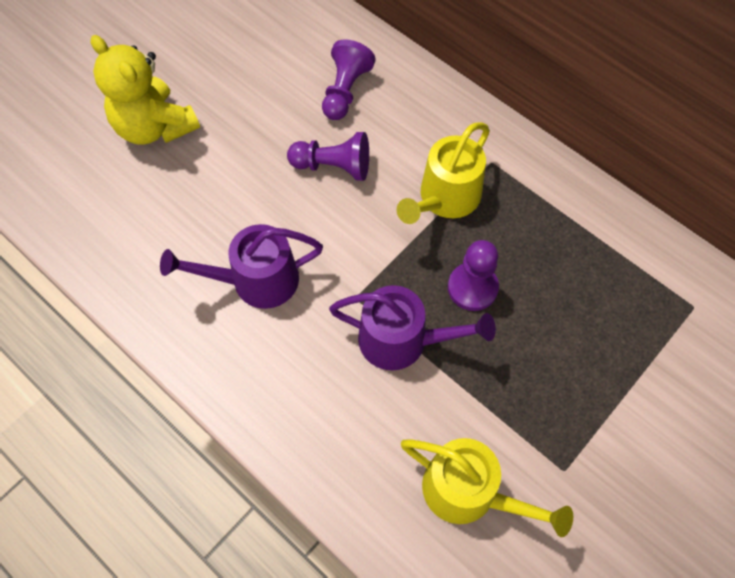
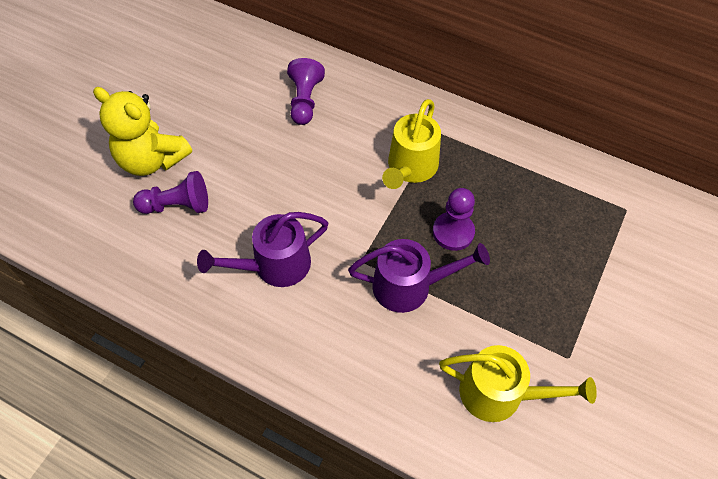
camera: 15 degrees left, 5 degrees down
purple pawn [287,132,369,181] -> purple pawn moved to [133,171,208,214]

